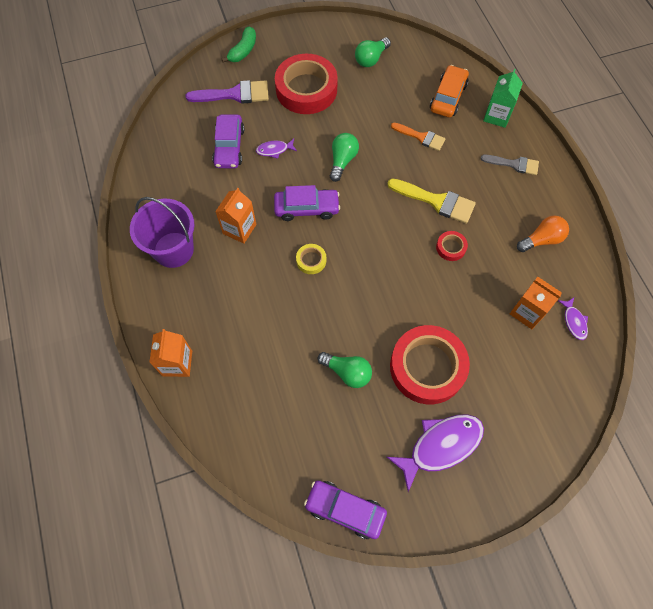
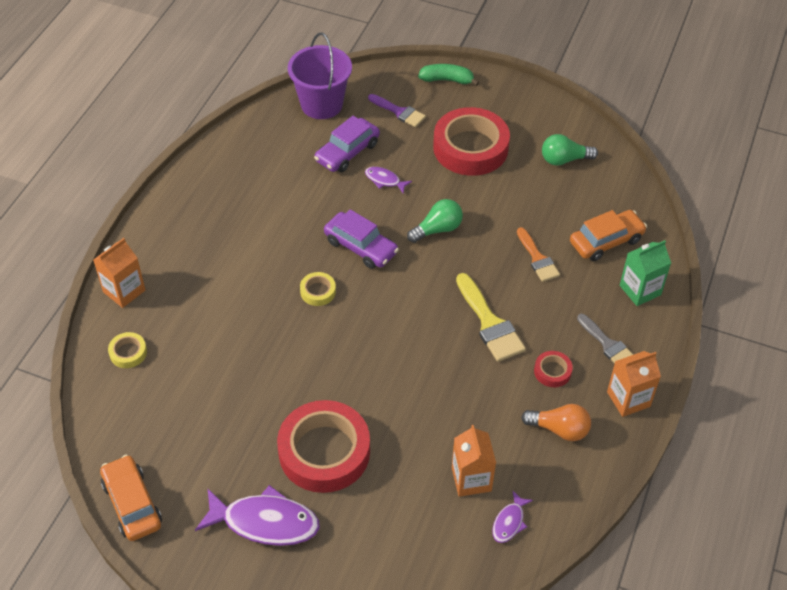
camera: 40 degrees right, 15 degrees down
purple bucket [130,197,194,268] -> purple bucket moved to [288,33,352,119]
purple brush [186,80,269,103] -> purple brush [368,94,426,127], size x0.66
orange carton [215,188,256,244] -> orange carton moved to [607,351,661,417]
green banana [221,26,256,62] -> green banana turned 150 degrees counterclockwise [418,64,479,86]
purple car [304,480,387,539] -> orange car [100,455,162,541]
green light bulb [318,352,372,388] -> none
red tape [436,231,468,261] -> red tape moved to [534,351,573,387]
none -> yellow tape [108,332,147,368]

